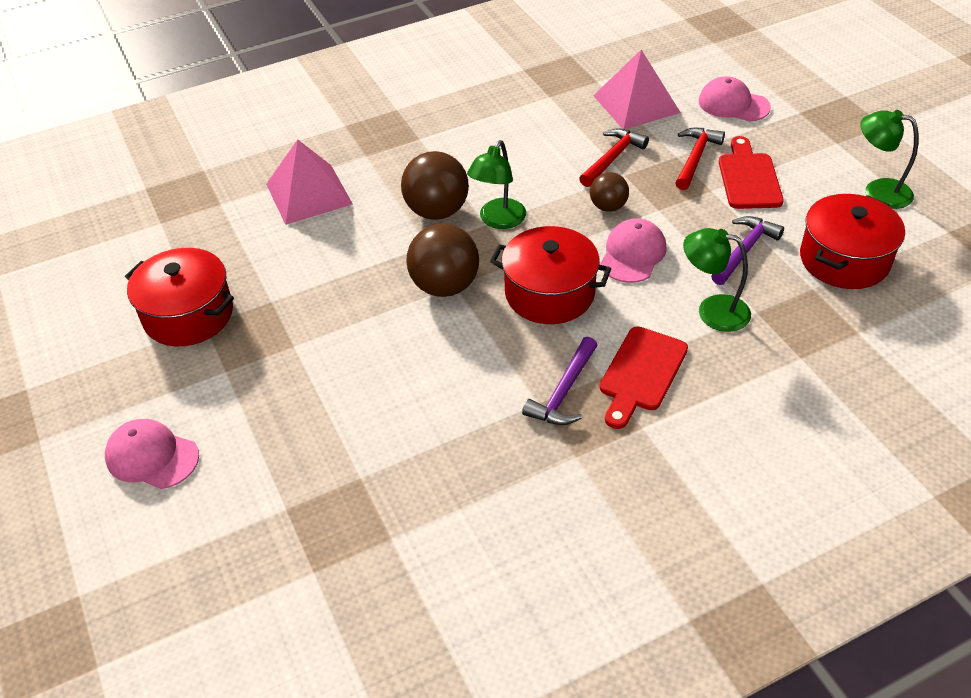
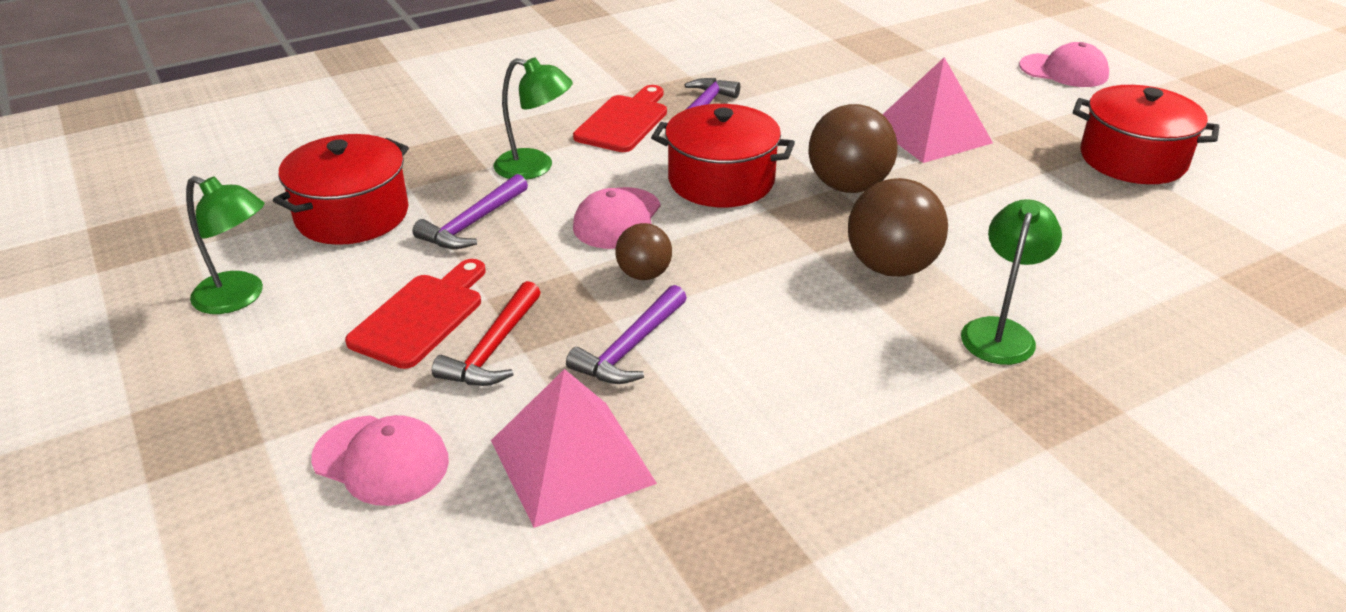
camera: 175 degrees right, 10 degrees down
pink pyramid [266,140,353,225] -> pink pyramid moved to [882,57,993,163]
green lamp [467,140,526,229] -> green lamp moved to [961,199,1062,365]
red hammer [579,128,649,187] -> purple hammer [566,285,687,384]
red cutting board [719,136,784,209] -> red cutting board turned 150 degrees counterclockwise [345,259,485,369]

